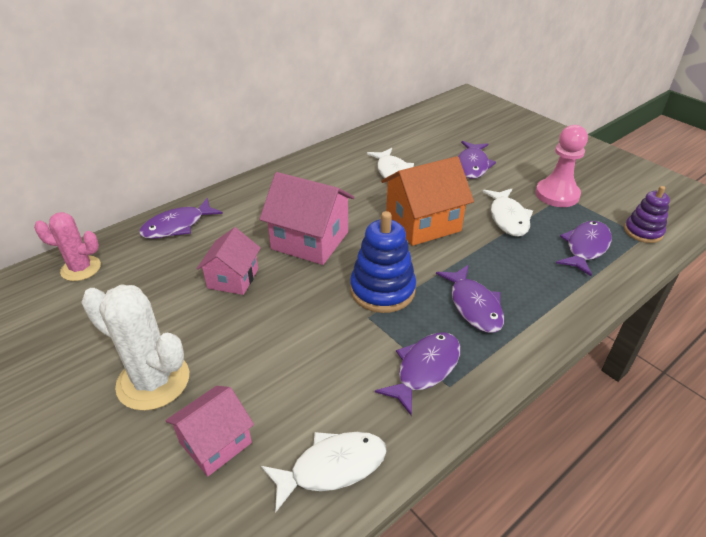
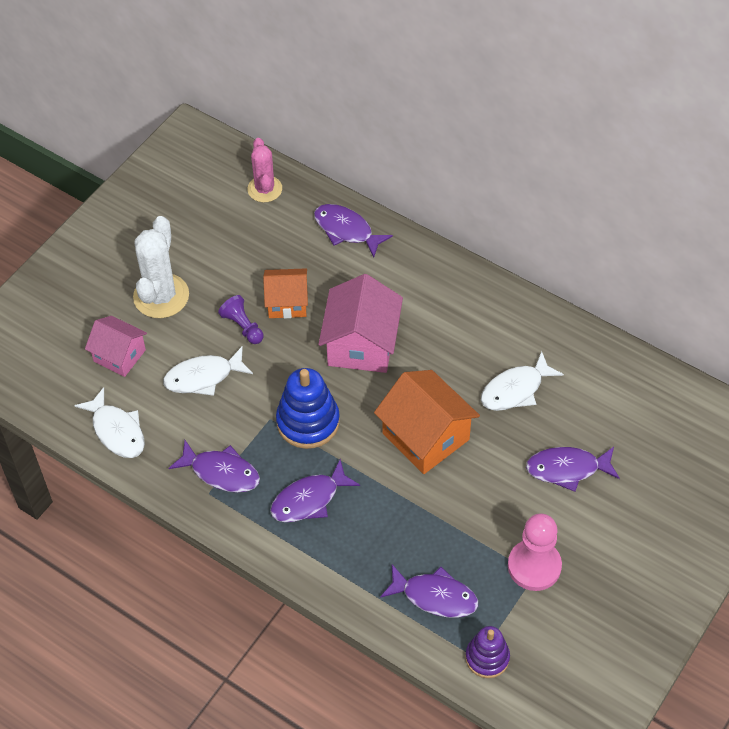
camera: 75 degrees right, 15 degrees up
pink house [197,227,261,295] -> orange house [263,268,308,318]
white fish [482,189,533,237] -> white fish moved to [163,346,253,396]
none -> purple pawn [218,295,264,344]

